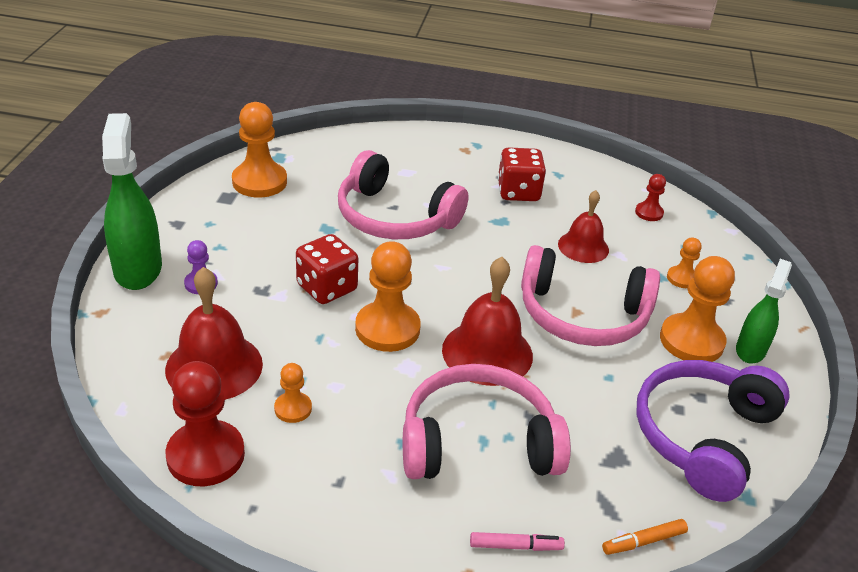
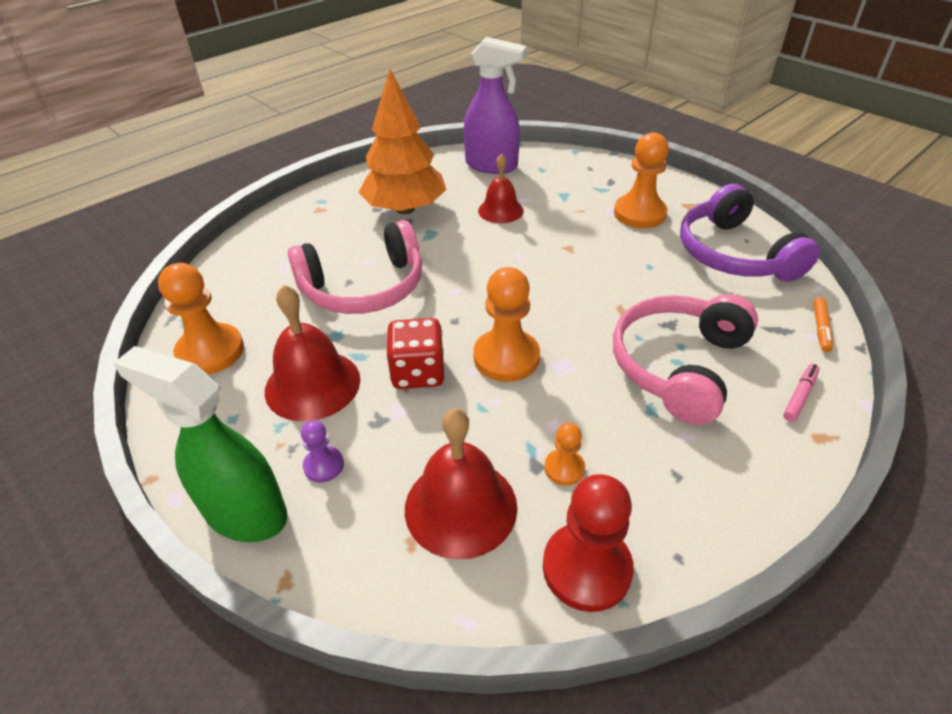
camera: 50 degrees left, 5 degrees up
red bell [442,257,533,386] -> red bell moved to [265,285,360,421]
red dice [498,147,546,201] -> orange tree [358,69,447,214]
pink headphones [521,245,660,346] -> none
red pawn [635,174,666,221] -> purple spray bottle [464,37,527,174]
orange pawn [667,238,702,288] -> none
green spray bottle [736,259,792,364] -> none

